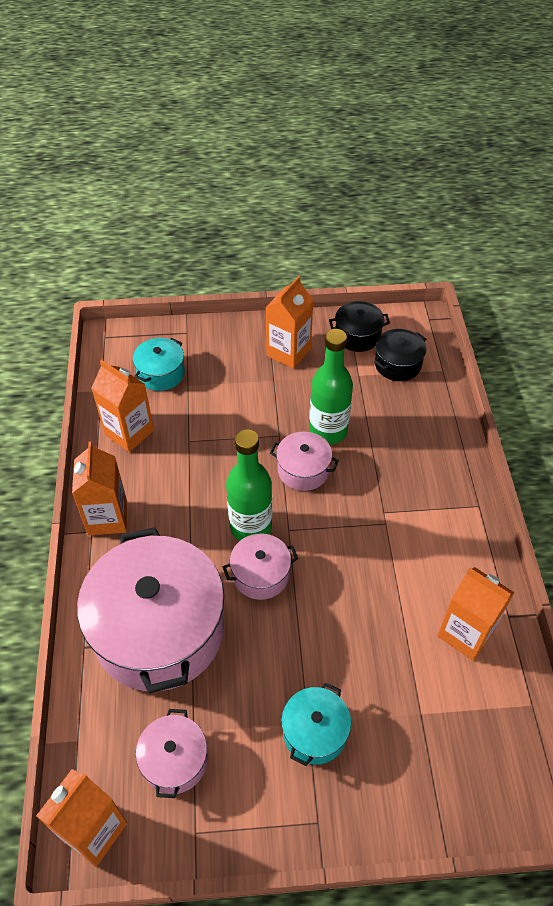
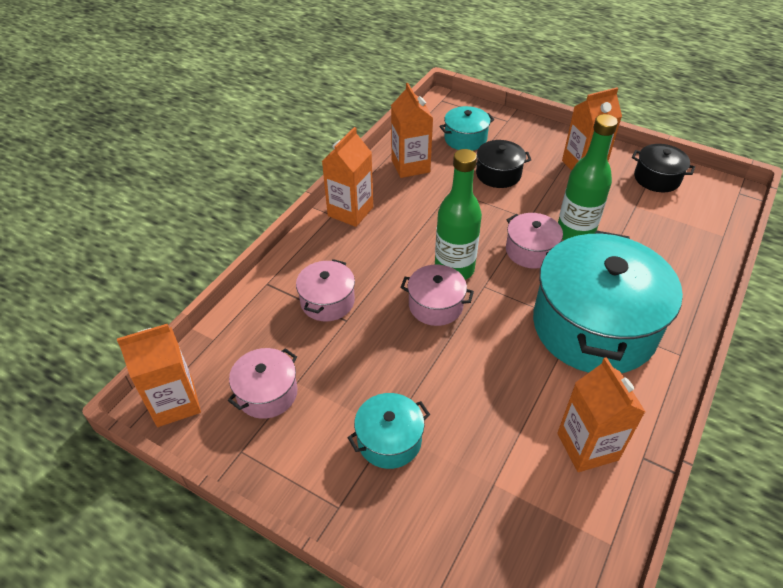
camera: 35 degrees right, 5 degrees down
pink pot [77,527,224,693] -> pink pot [296,259,355,321], size x0.46
black pot [374,329,426,381] -> black pot moved to [476,140,531,188]
none -> turquoise pot [533,231,683,373]

